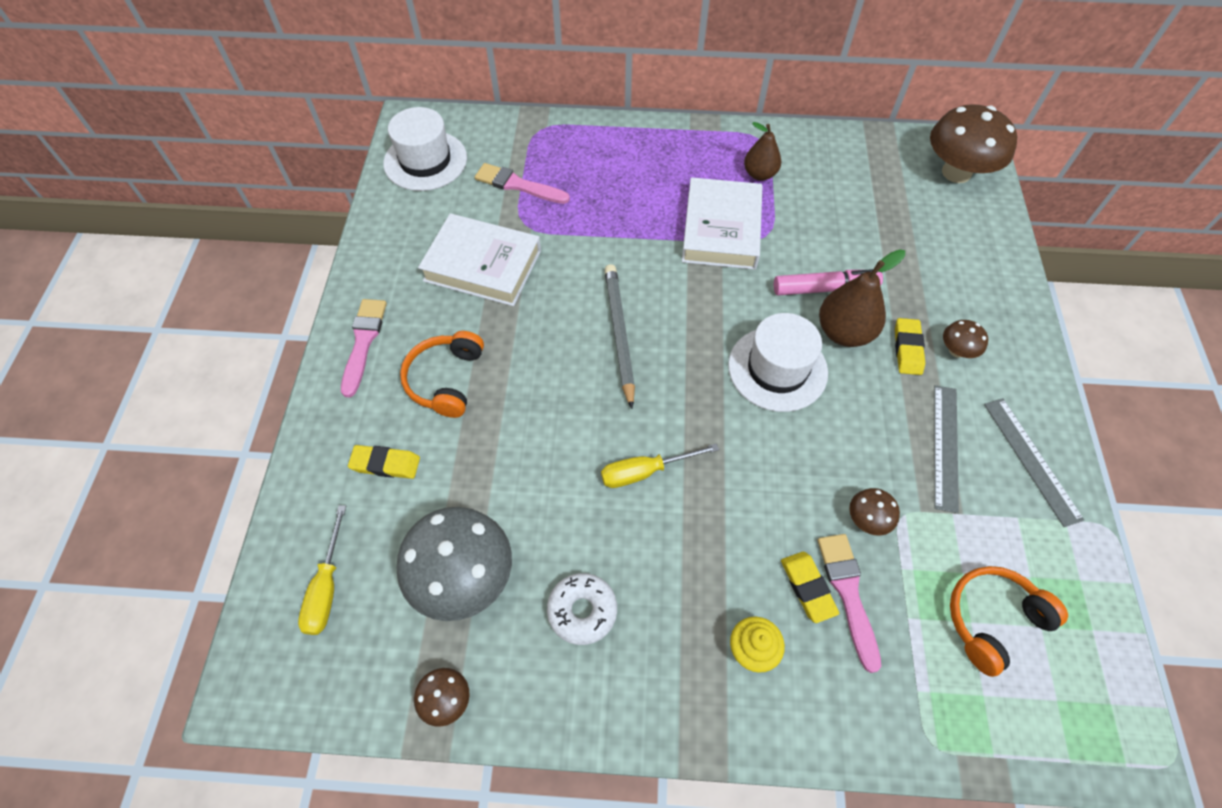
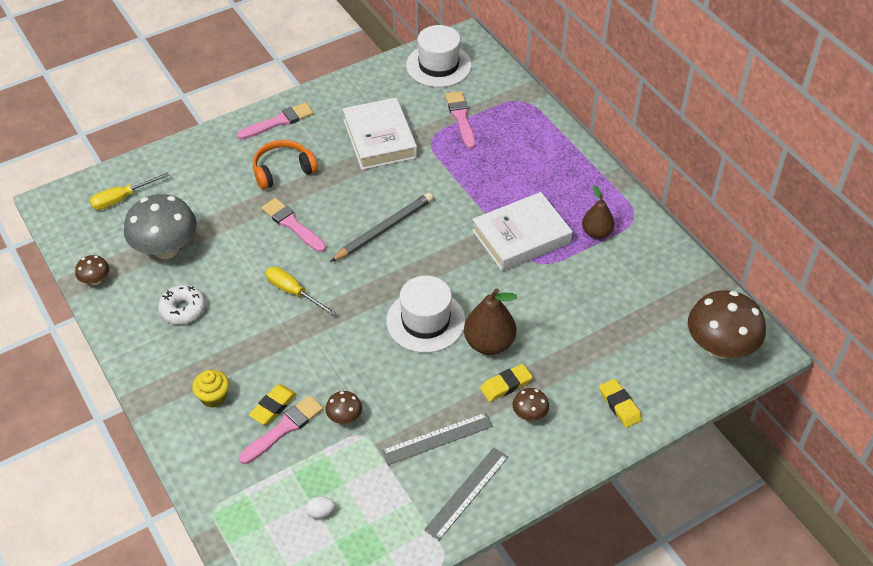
camera: 55 degrees right, 10 degrees down
yellow eraser [348,445,420,479] -> yellow eraser moved to [599,379,642,428]
pink marker [774,269,883,295] -> none
orange headphones [950,566,1068,677] -> white egg [306,496,335,519]
none -> pink brush [261,198,326,252]

